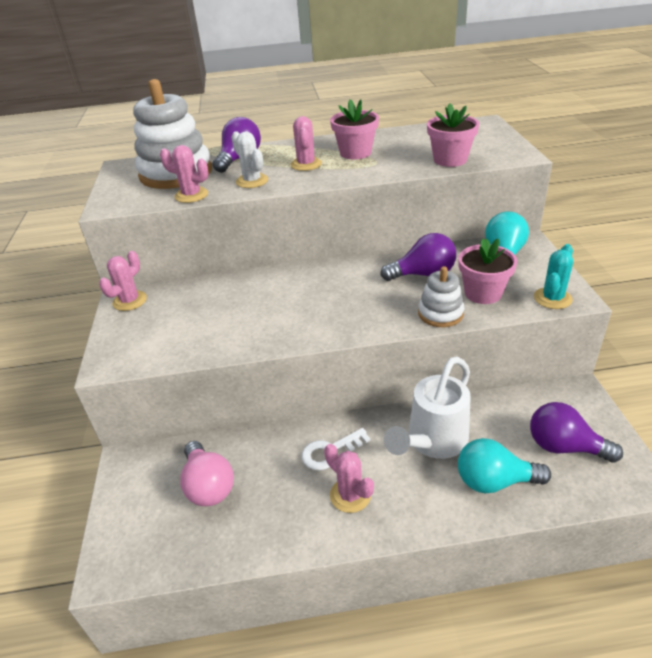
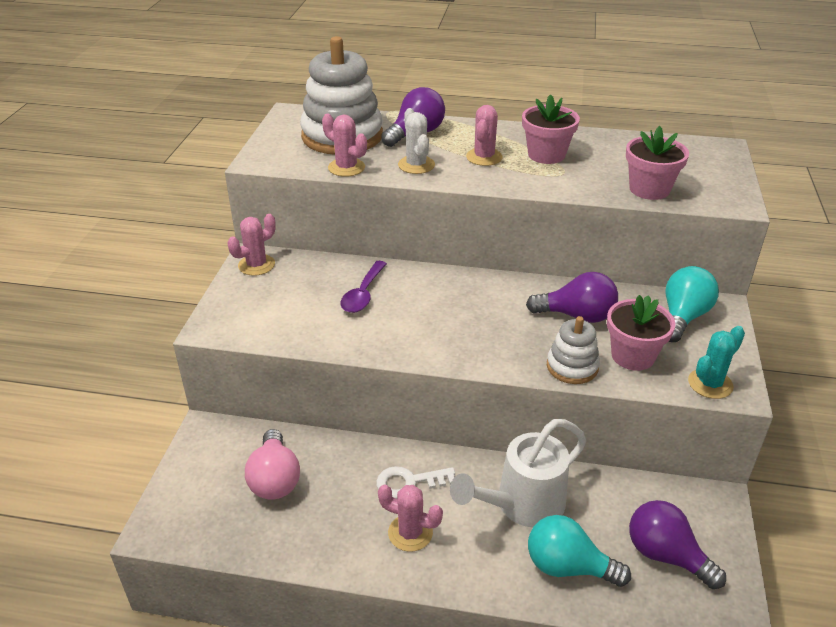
camera: 15 degrees right, 0 degrees up
pink cactus [324,444,374,513] -> pink cactus turned 45 degrees counterclockwise [378,484,443,552]
none -> purple spoon [340,261,387,313]

